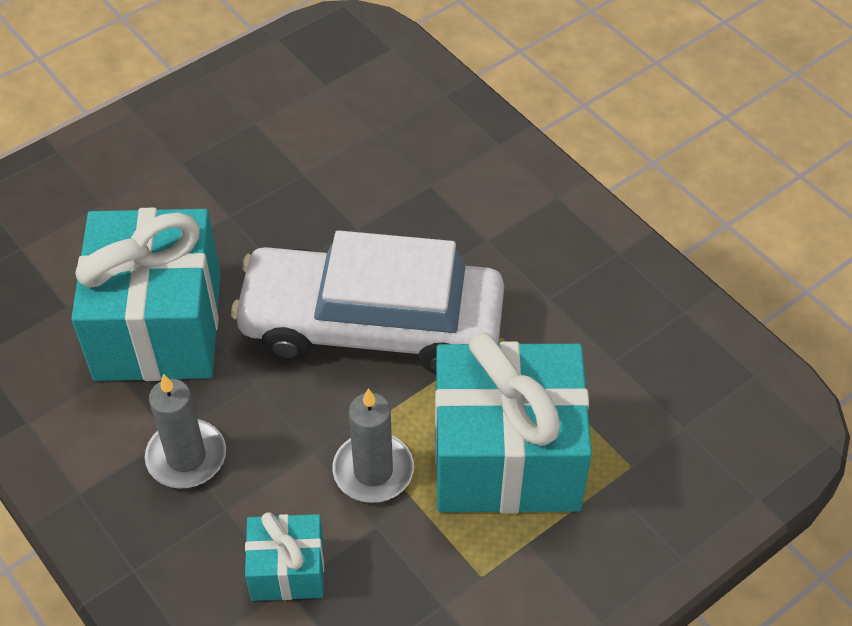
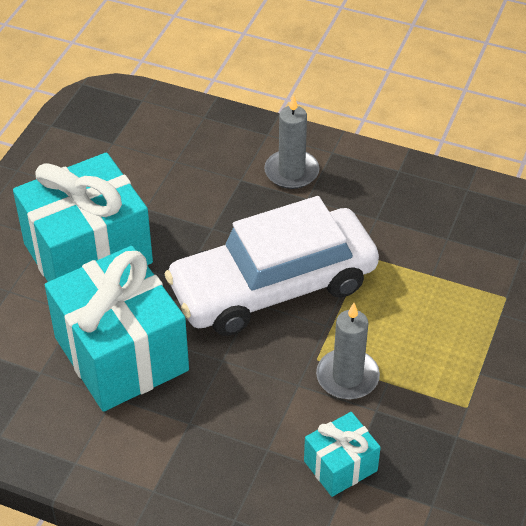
camera: 30 degrees left, 5 degrees down
grey candle [145,374,226,488] -> grey candle moved to [264,95,319,189]
turquoise gift [435,333,592,513] -> turquoise gift moved to [13,152,153,282]

